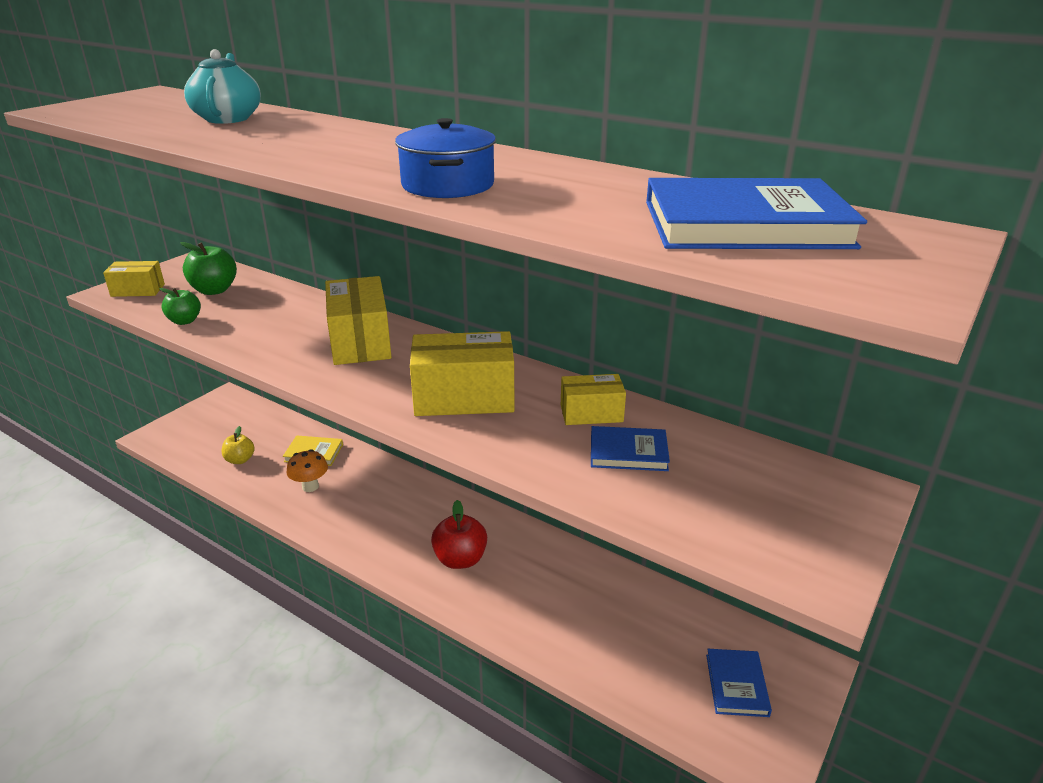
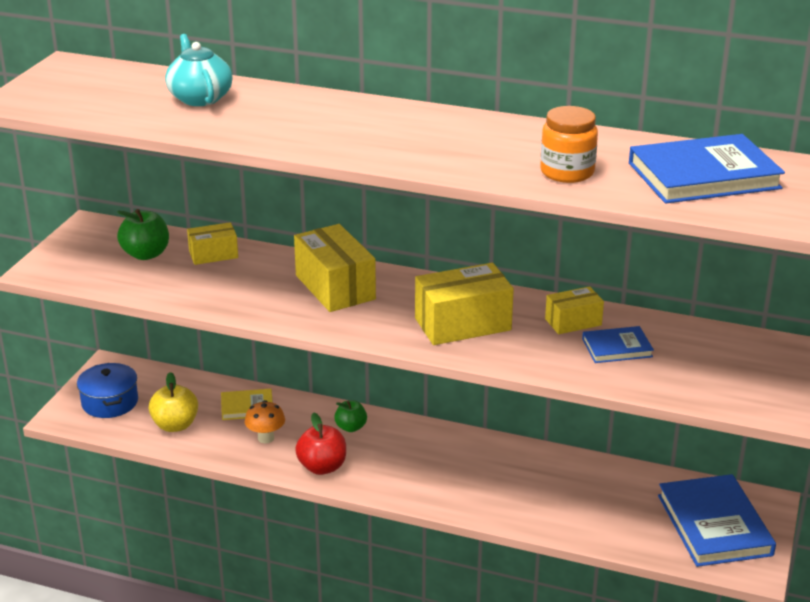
camera: 15 degrees left, 0 degrees up
yellow box [103,261,165,297] -> yellow box moved to [187,222,238,265]
green apple [159,288,201,325] -> green apple moved to [334,400,367,432]
yellow apple [221,426,255,464] -> yellow apple [149,372,198,432], size x1.50
blue pot [395,118,496,198] -> blue pot moved to [77,363,138,418]
red apple [431,500,487,569] -> red apple moved to [295,413,346,475]
blue book [706,649,772,717] -> blue book [658,474,776,567], size x1.90
none -> orange jar [540,106,598,183]

